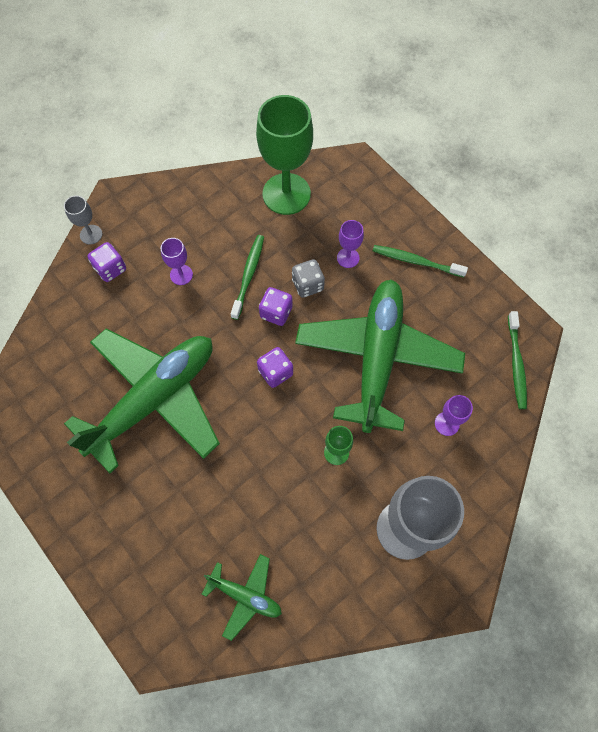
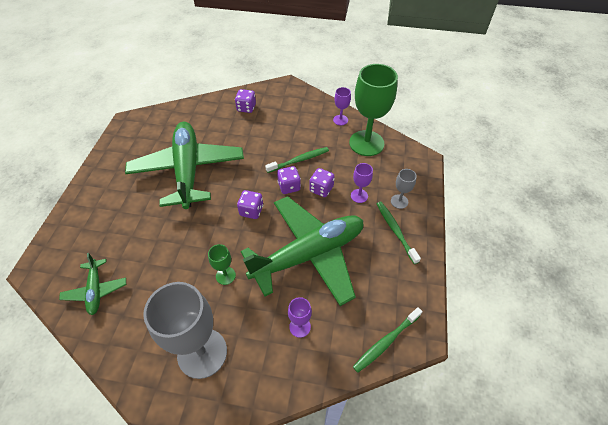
camera: 50 degrees right, 15 degrees down
grey goblet [64,196,102,245] -> grey goblet moved to [391,169,417,209]
green plane [64,329,220,473] -> green plane turned 105 degrees counterclockwise [125,122,244,209]
purple goblet [161,238,193,285] -> purple goblet moved to [333,87,351,125]
grey dice [292,259,325,298] -> purple dice [309,168,335,197]

